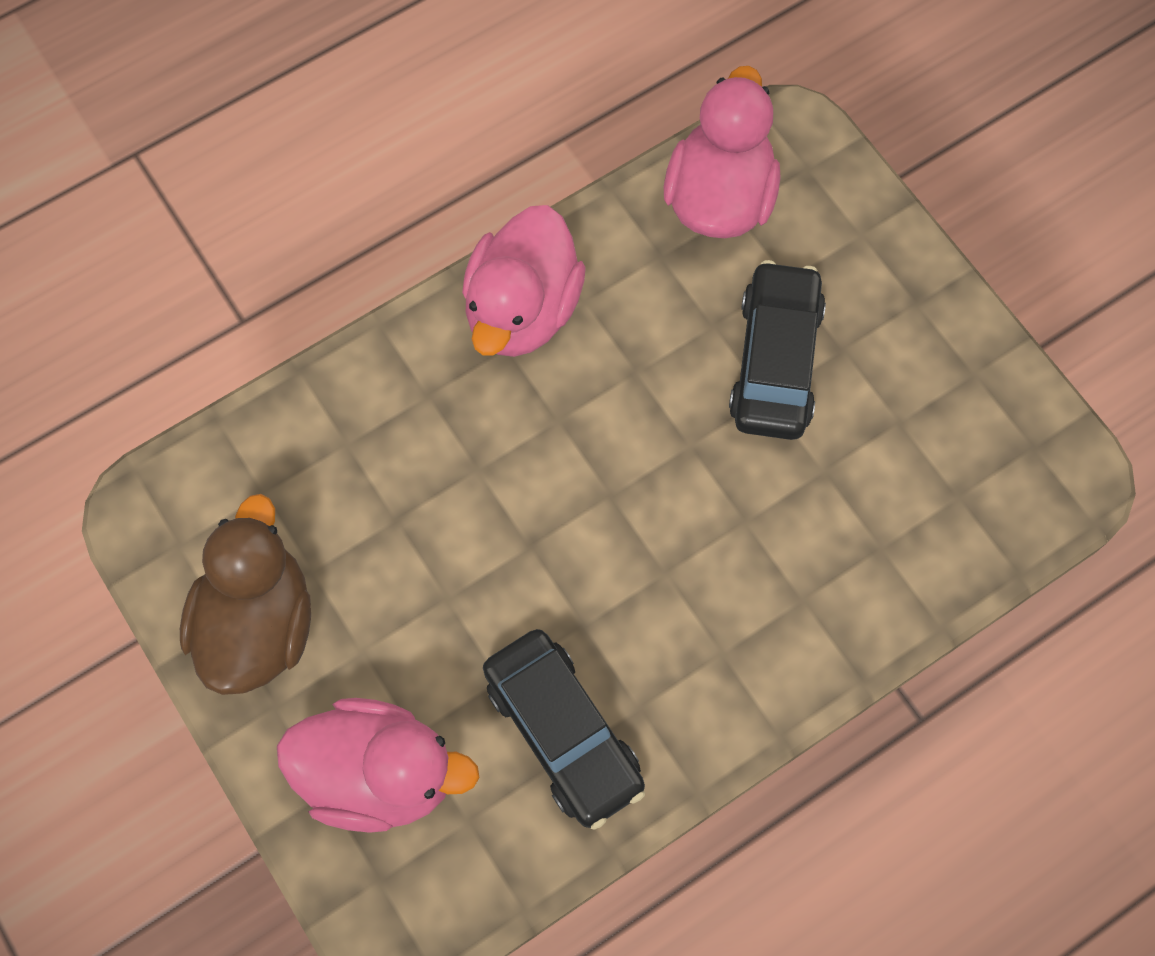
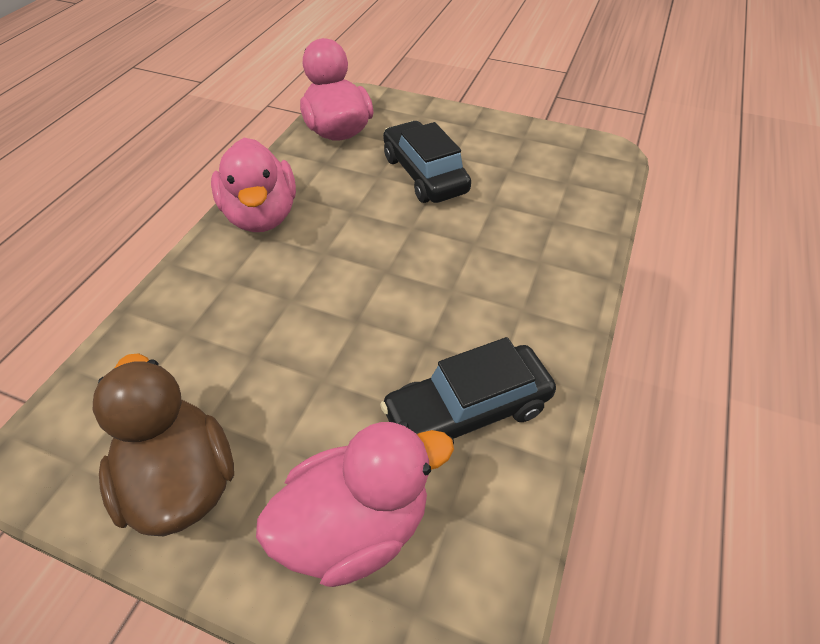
camera: 35 degrees left, 20 degrees down
black car [483,629,645,830] -> black car turned 135 degrees clockwise [380,337,556,445]

